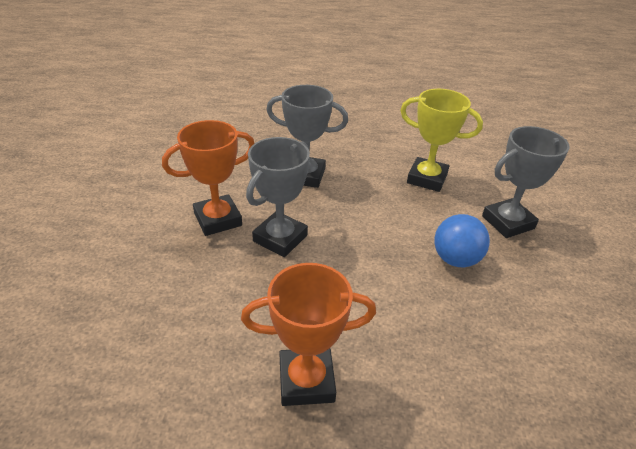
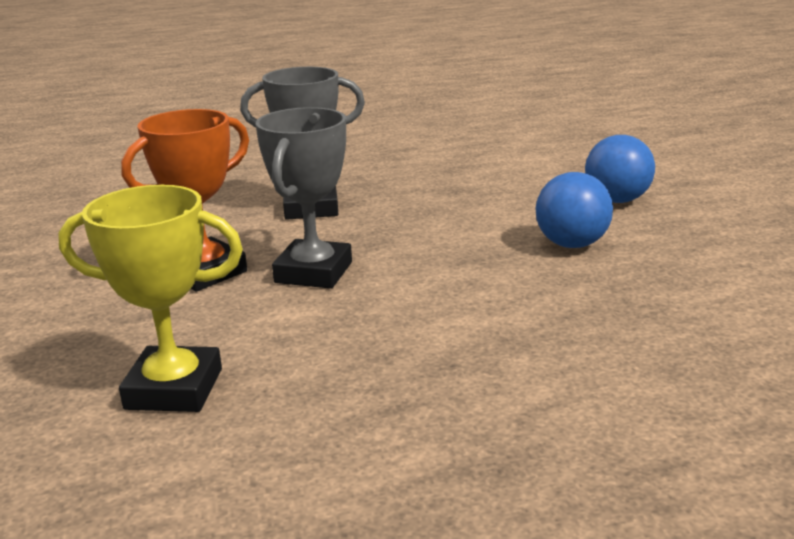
camera: 15 degrees left, 15 degrees down
orange trophy [241,263,376,406] -> none
yellow trophy [400,89,483,192] -> yellow trophy moved to [58,185,243,412]
grey trophy [482,126,570,238] -> blue ball [585,135,655,203]

